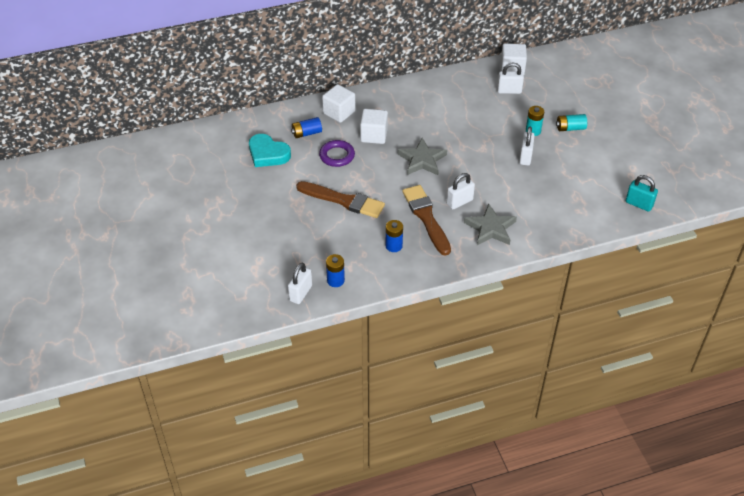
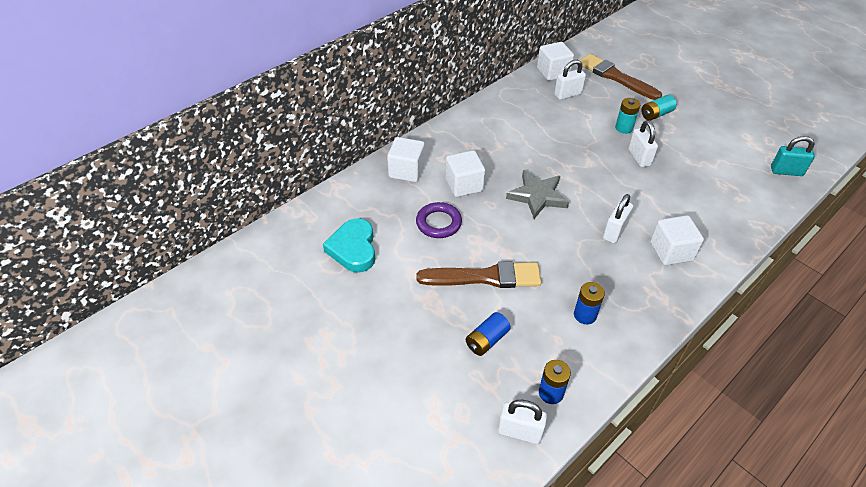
camera: 25 degrees left, 0 degrees up
turquoise heart [249,134,291,167] -> turquoise heart turned 75 degrees clockwise [323,218,375,273]
white padlock [288,263,312,304] -> white padlock turned 75 degrees counterclockwise [498,400,547,444]
blue battery [291,117,322,138] -> blue battery moved to [466,312,511,356]
brown brush [402,185,451,256] -> brown brush moved to [580,54,662,100]
grey star [464,204,517,245] -> white cube [650,215,704,265]

